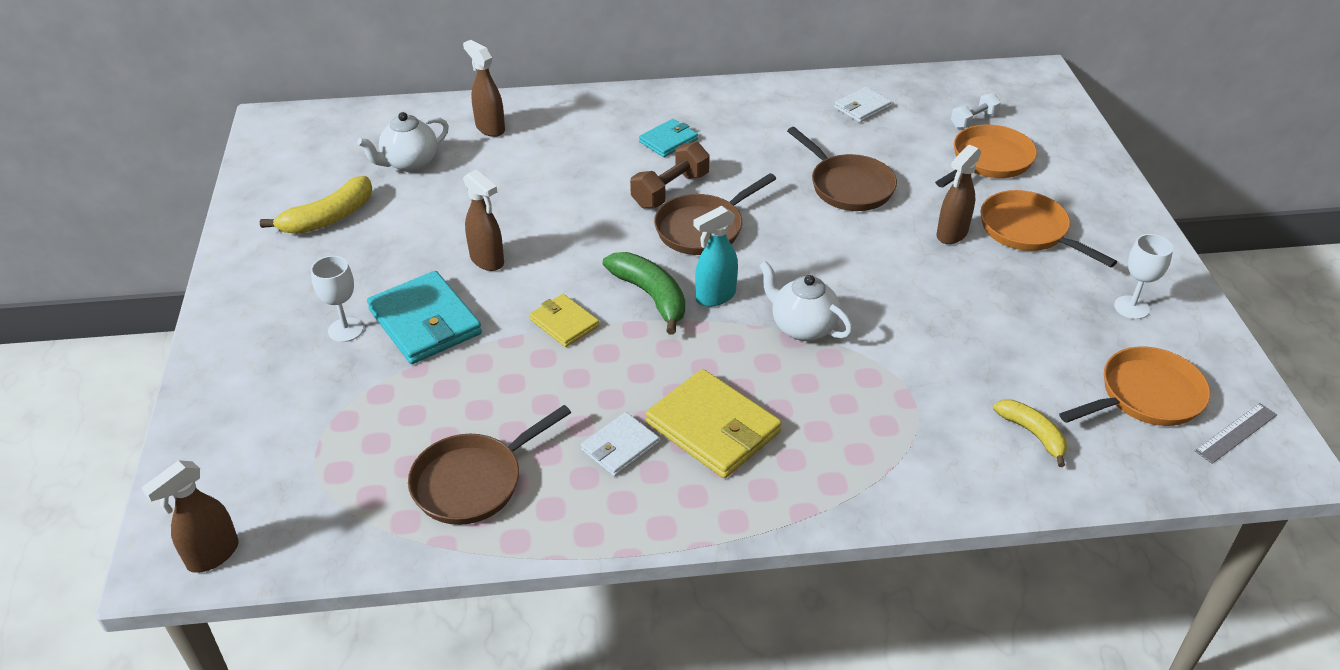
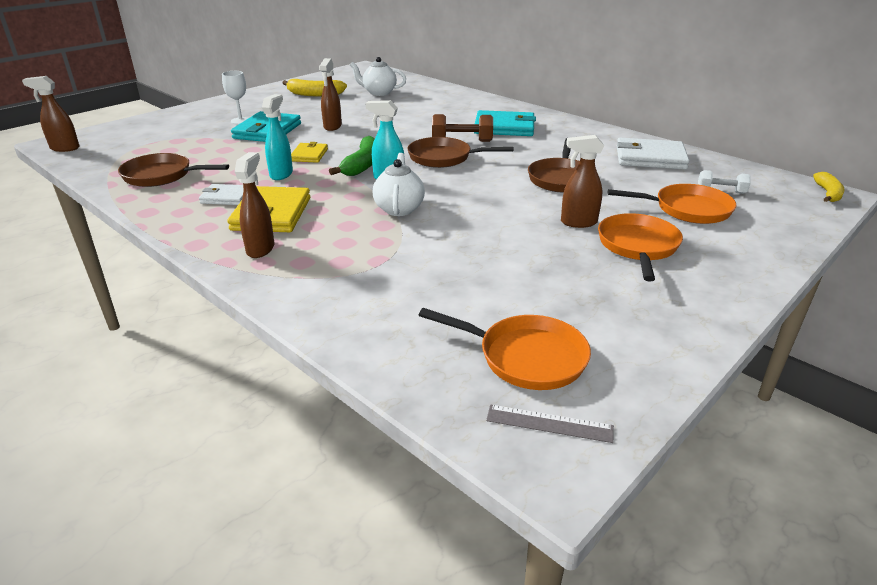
camera: 50 degrees right, 10 degrees down
brown spray bottle [463,40,505,137] -> brown spray bottle moved to [235,152,274,258]
turquoise wallet [639,119,698,157] -> turquoise wallet [474,110,536,136], size x1.75
white wallet [834,87,892,123] -> white wallet [617,138,689,170], size x1.75
yellow banana [993,400,1067,467] -> yellow banana moved to [813,172,845,202]
white goblet [1114,234,1173,319] -> none
none -> turquoise spray bottle [262,94,293,180]

